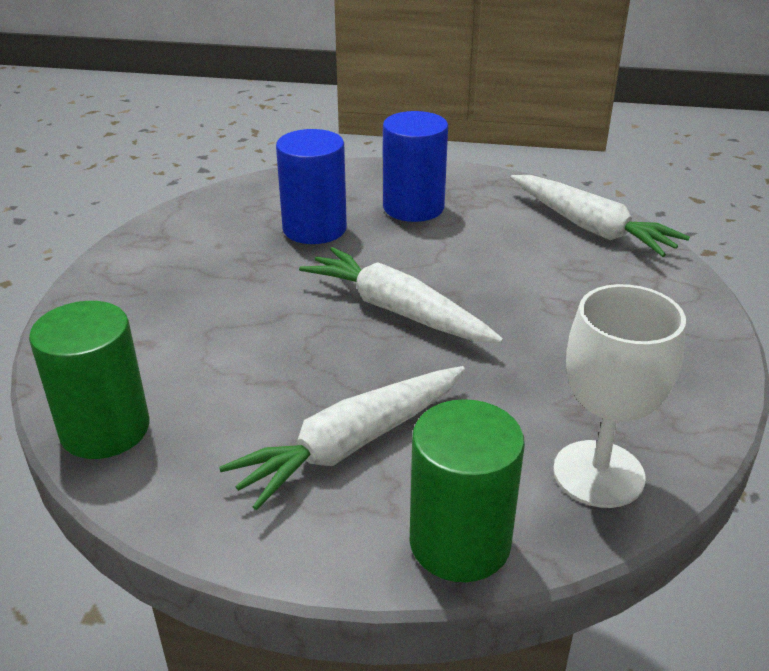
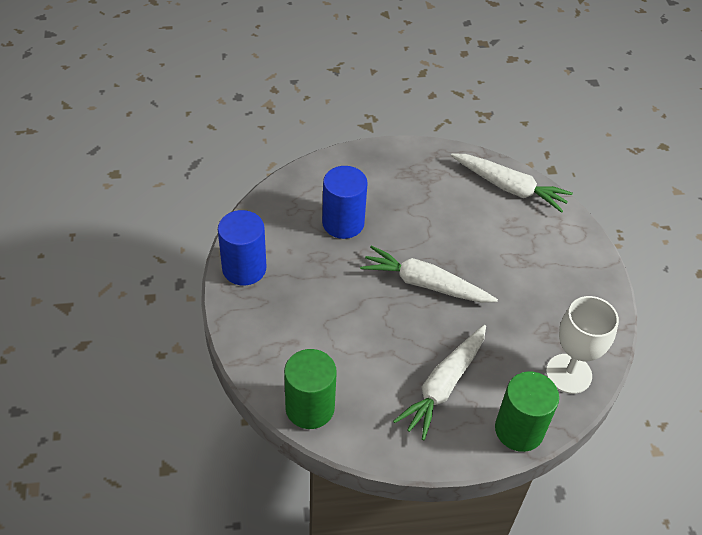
camera: 20 degrees left, 15 degrees up
blue cylinder [383,111,448,222] -> blue cylinder moved to [218,210,266,286]

